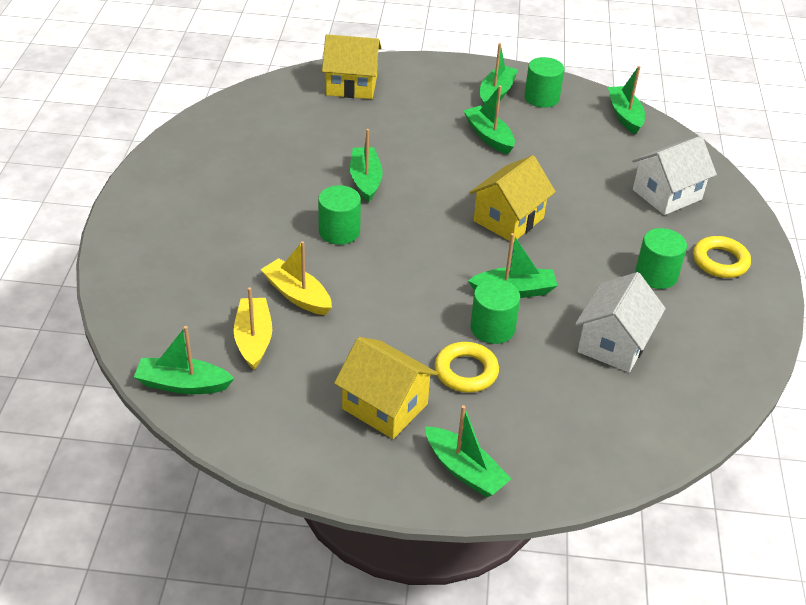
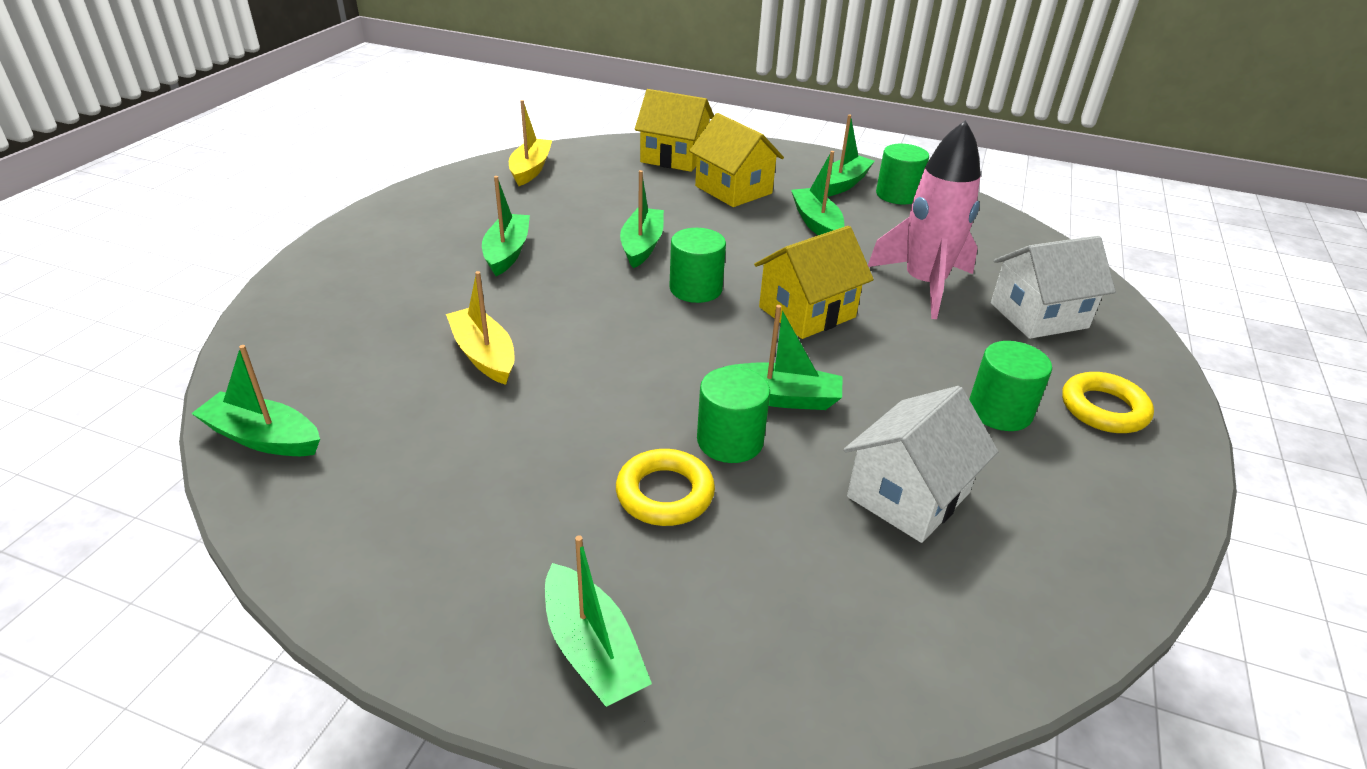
camera: 15 degrees right, 5 degrees down
yellow boat [234,287,272,370] -> yellow boat moved to [509,100,552,186]
green cylinder [318,185,361,245] -> green cylinder moved to [669,228,726,303]
yellow house [334,337,438,439] -> yellow house moved to [689,113,784,207]
green boat [608,66,645,135] -> green boat moved to [482,176,530,276]
none -> pink rocket [868,120,981,319]

